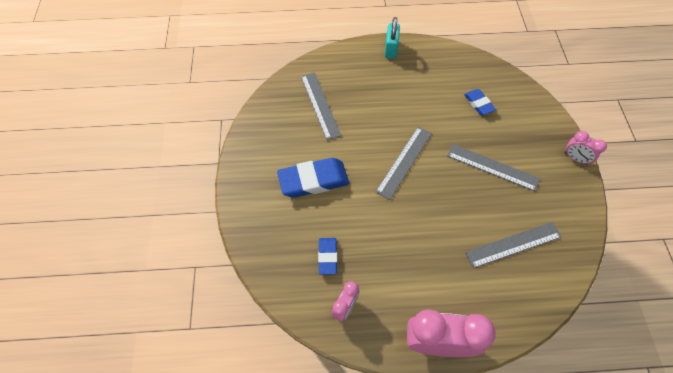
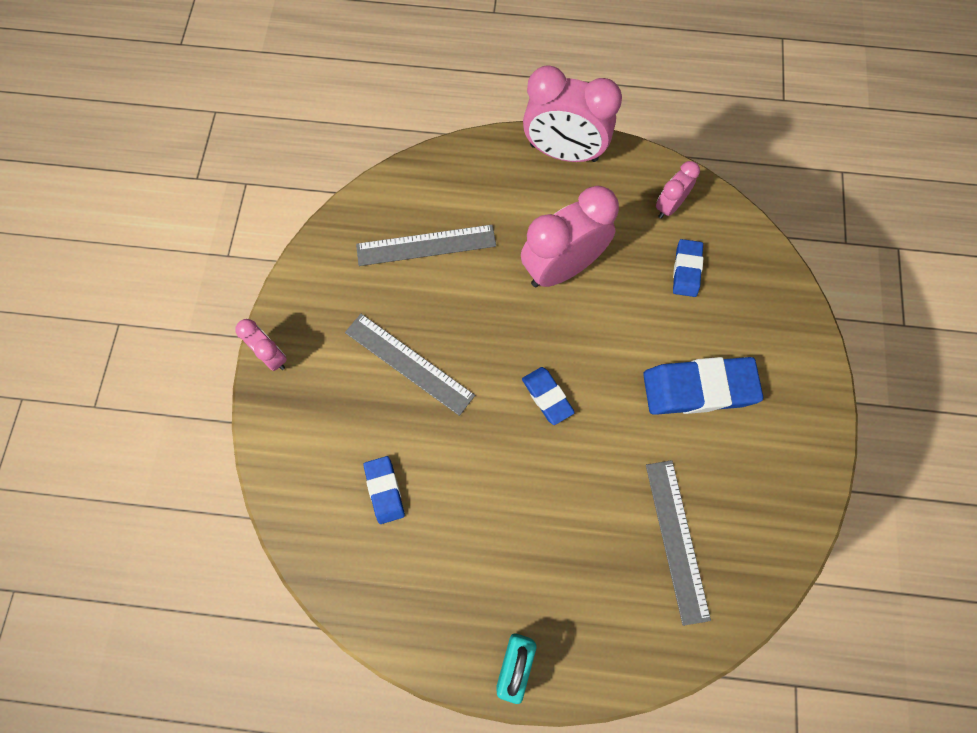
camera: 170 degrees left, 10 degrees up
grey ruler [376,127,432,200] -> blue eraser [522,367,575,425]
none -> pink clock [521,186,619,287]

